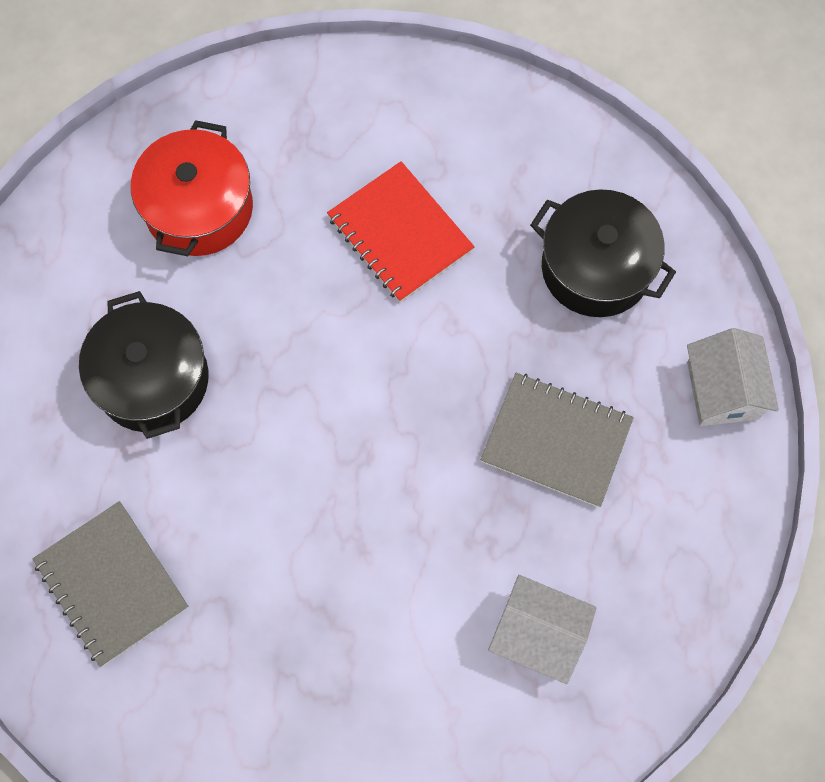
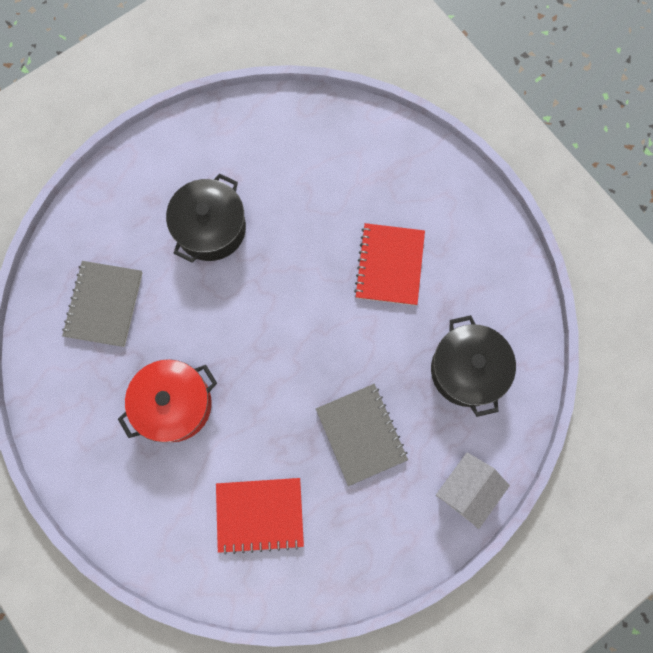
camera: 45 degrees right, 5 degrees up
red pot [131,120,253,256] -> red pot moved to [118,359,217,443]
white house [488,575,596,684] -> red notebook [216,478,304,555]

